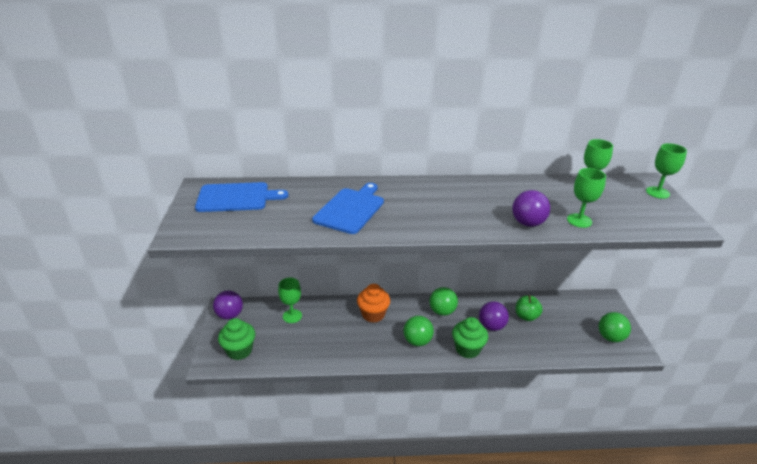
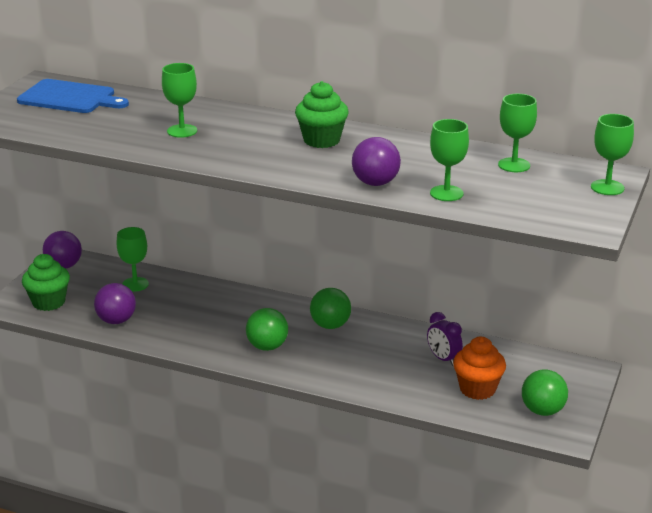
camera: 25 degrees right, 5 degrees down
blue cutting board [312,183,384,234] -> green goblet [162,63,197,138]
orange cupcake [357,284,390,323] -> orange cupcake moved to [453,337,506,400]
green cupcake [452,317,488,359] -> green cupcake moved to [295,81,349,148]
purple ball [479,301,509,331] -> purple ball moved to [94,283,136,324]
green apple [515,295,543,321] -> purple clock [427,312,463,366]

